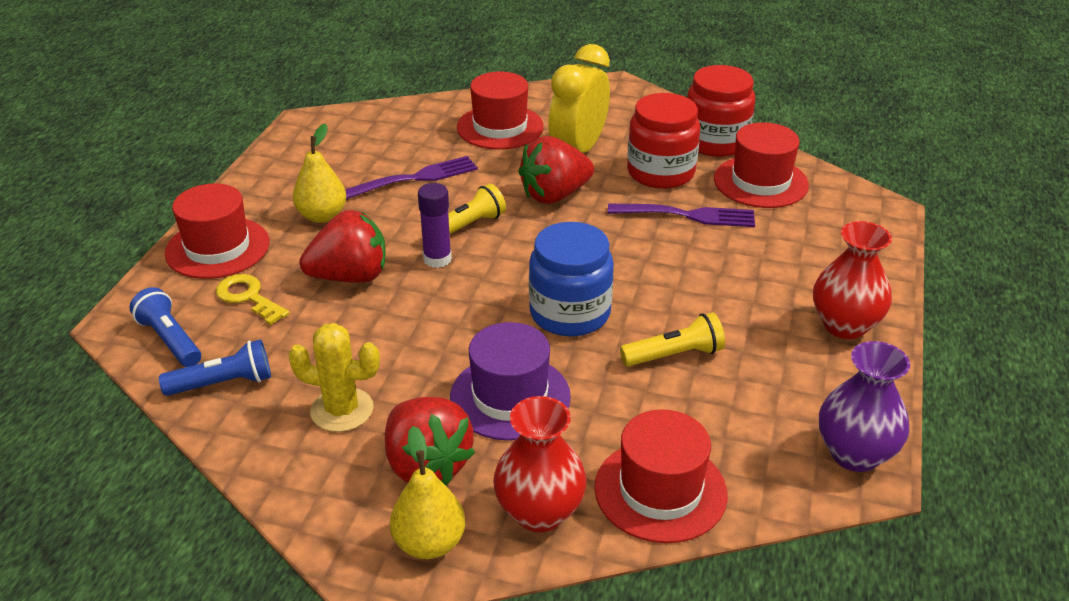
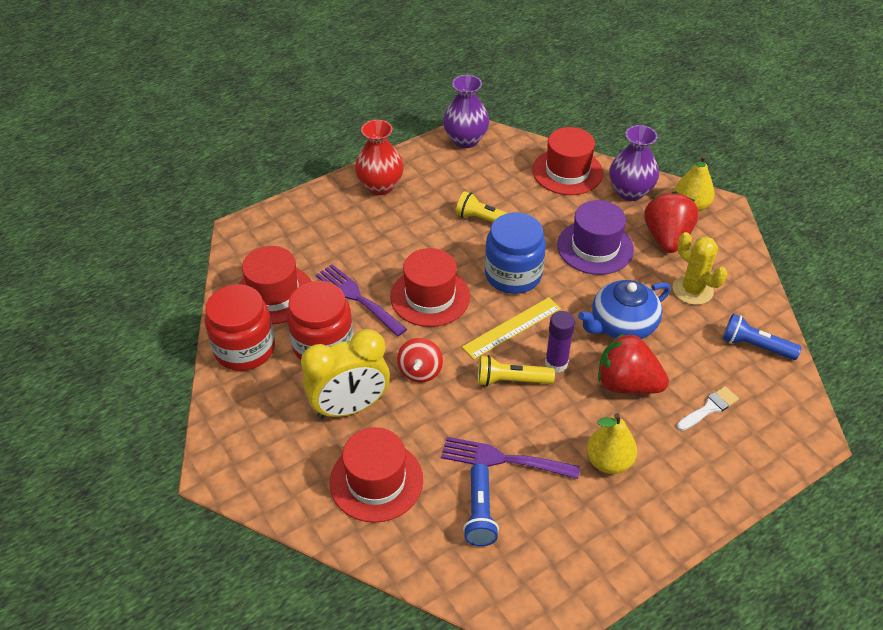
camera: 140 degrees left, 10 degrees up
blue flashlight [130,287,201,367] -> blue flashlight moved to [463,463,499,546]
red hat [165,184,269,279] -> red hat moved to [390,248,470,327]
yellow key [216,274,289,325] -> white brush [677,386,739,431]
red vase [493,396,587,532] -> purple vase [609,125,659,201]
red strawberry [518,136,594,204] -> red spinning top [397,338,443,382]
none -> yellow ruler [462,297,561,360]
none -> blue teapot [578,280,671,339]

